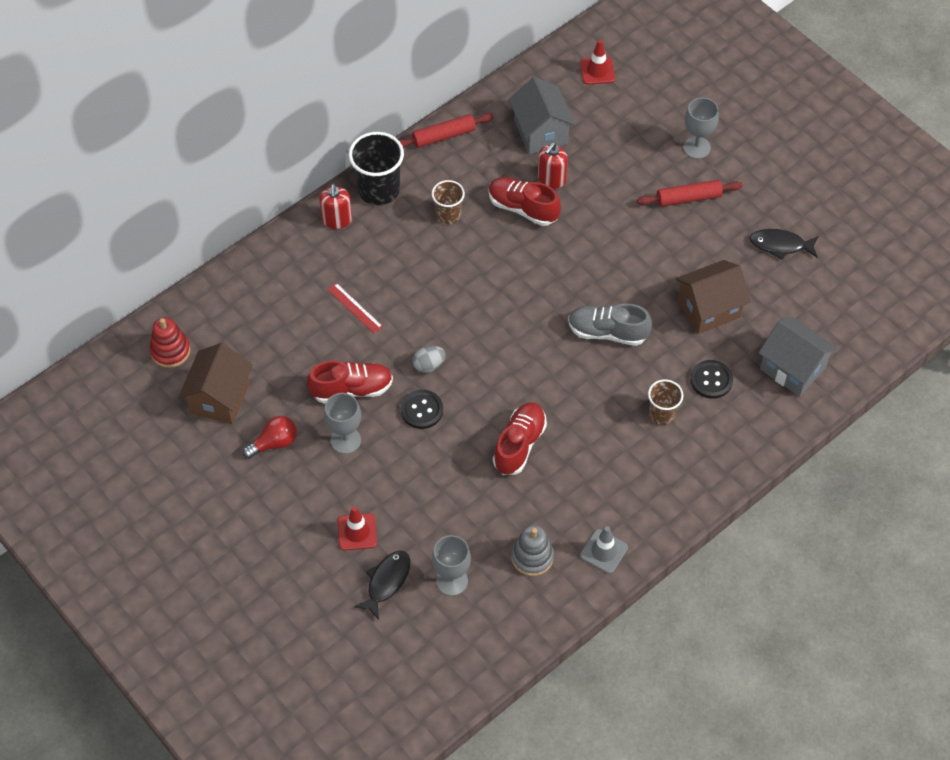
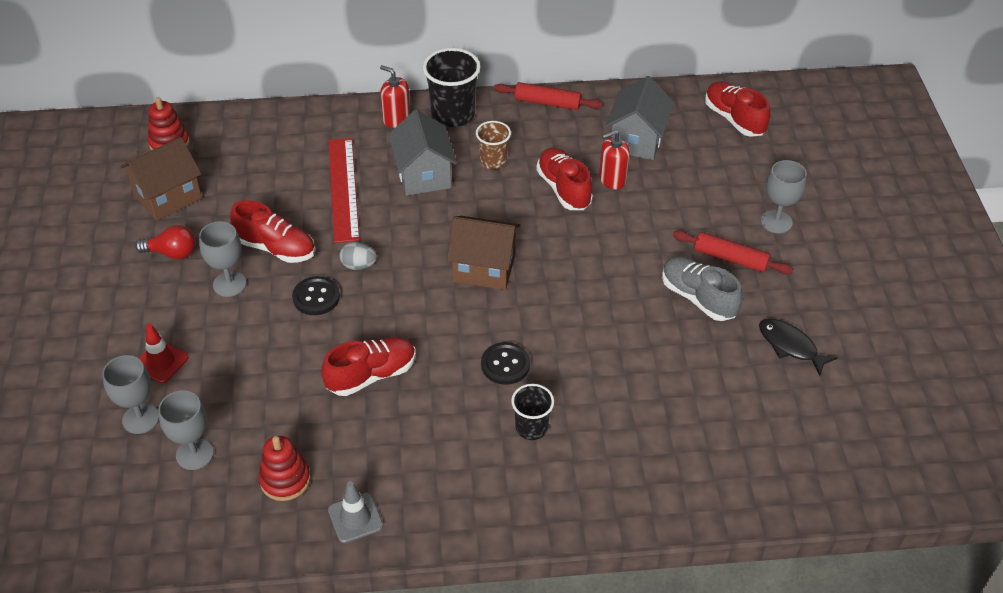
camera: 35 degrees right, 10 degrees down
red soap dispenser [319,184,352,229] -> red soap dispenser turned 90 degrees clockwise [380,65,410,128]
red ruler [327,283,383,333] -> red ruler [329,138,360,243], size x1.94
black fish [354,550,410,620] -> grey goblet [102,355,159,434]
grey stacking toy [511,525,554,576] -> red stacking toy [259,436,311,501]
grey shoe [568,303,652,346] -> grey shoe moved to [662,256,742,321]
red traffic cone [580,40,615,85] -> red shoe [705,81,770,137]
brown cup [648,379,684,425] -> black cup [511,384,554,440]
brown house [675,260,751,334] -> brown house moved to [447,216,521,290]
black button [690,360,733,399] -> black button moved to [481,342,530,385]
grey house [759,317,838,397] -> grey house moved to [388,109,457,196]

